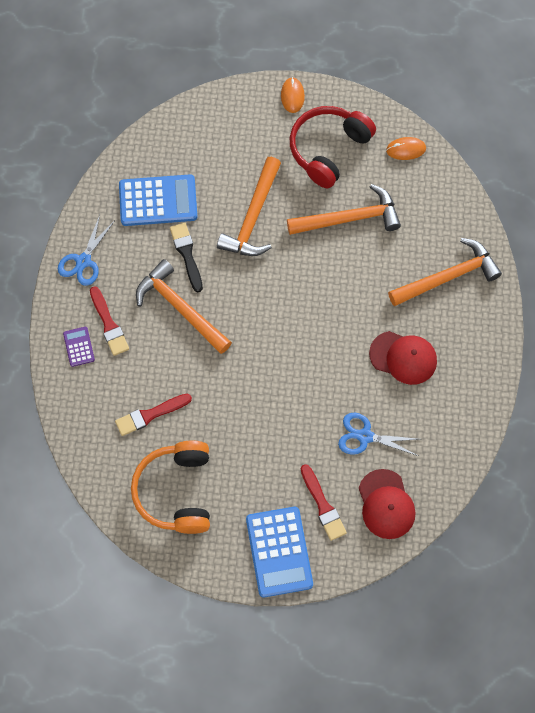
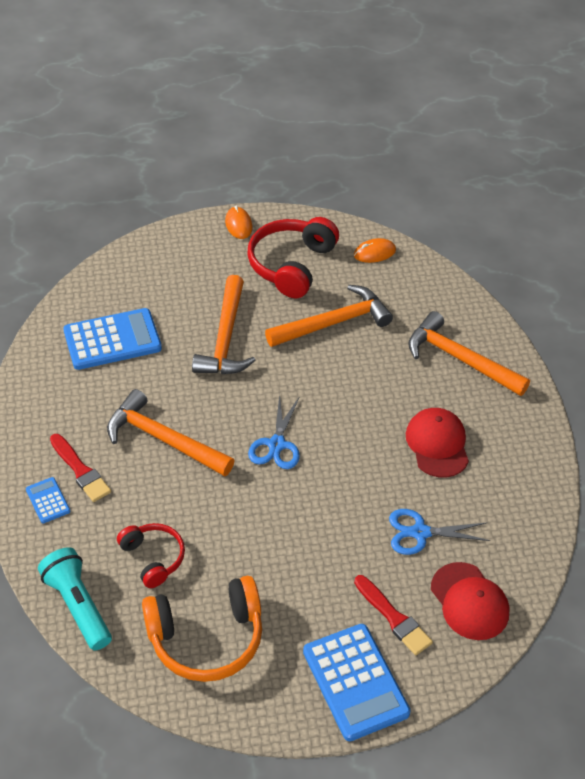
camera: 15 degrees left, 20 degrees down
blue scissors [58,215,114,286] -> blue scissors moved to [248,394,300,469]
purple calculator [63,327,95,367] -> blue calculator [26,477,70,523]
red brush [115,393,192,436] -> red headphones [117,523,185,588]
orange headphones [131,441,210,534] -> orange headphones turned 90 degrees counterclockwise [142,576,262,682]
black brush [170,223,203,292] -> none
red cap [369,331,437,385] -> red cap turned 105 degrees counterclockwise [406,408,469,478]
orange hammer [388,238,502,306] -> orange hammer turned 105 degrees counterclockwise [408,311,530,396]
none -> turquoise flashlight [38,547,112,650]

